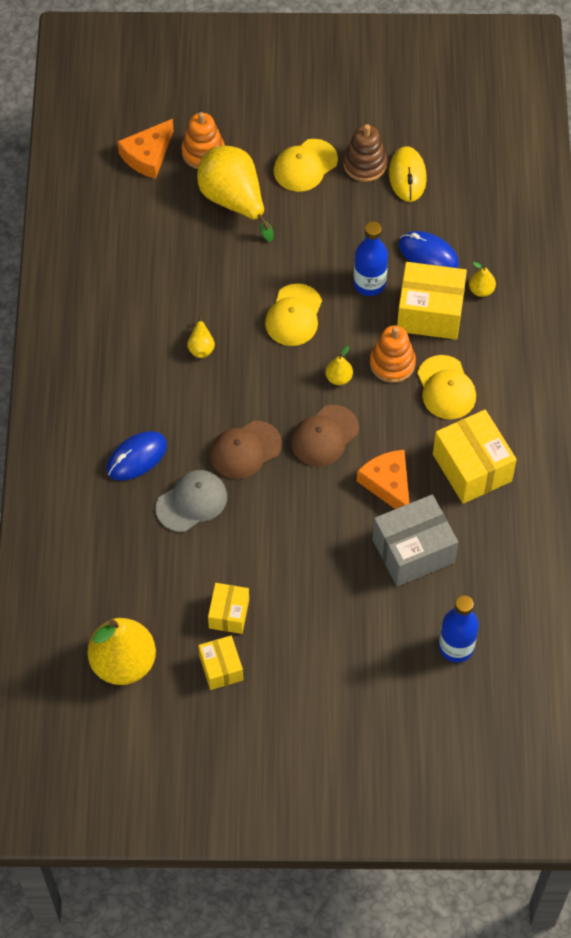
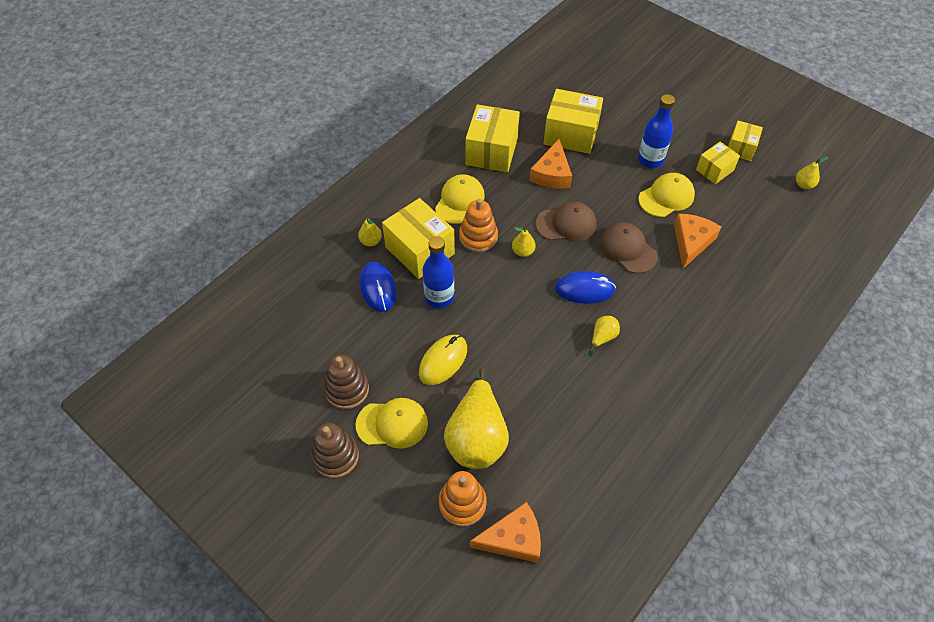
camera: 140 degrees left, 5 degrees down
yellow pear [88,618,156,685] -> yellow pear [796,157,828,189], size x0.44
blue mouse [107,431,167,481] -> blue mouse moved to [555,271,616,304]
grey cap [155,470,227,532] -> orange cheese [674,214,721,269]
brown cap [210,421,282,479] -> brown cap turned 135 degrees counterclockwise [600,223,658,273]
yellow cap [265,284,322,346] -> yellow cap moved to [638,173,695,217]
grey box [372,494,458,586] -> yellow box [543,89,603,154]
yellow mouse [389,146,426,202] -> yellow mouse moved to [419,335,467,385]
blue bottle [439,595,479,663] -> blue bottle moved to [638,94,675,168]
none -> brown stacking toy [311,423,359,478]

